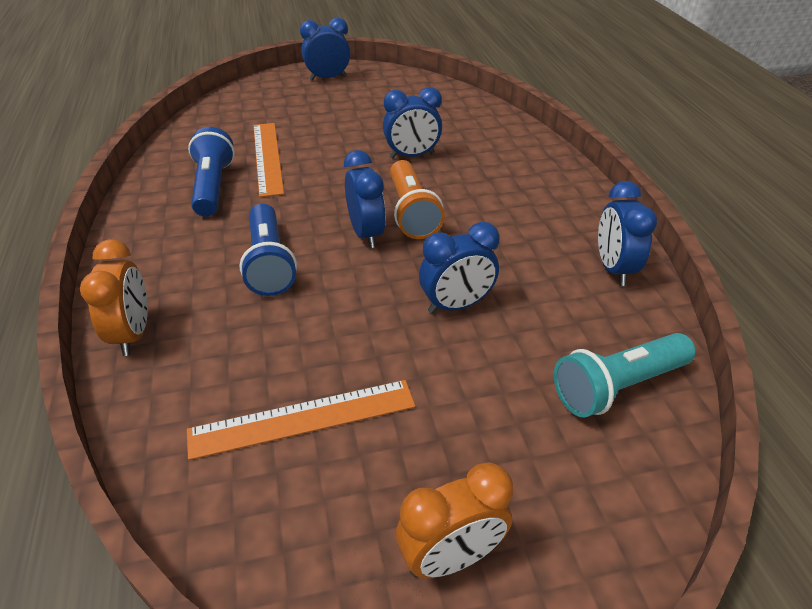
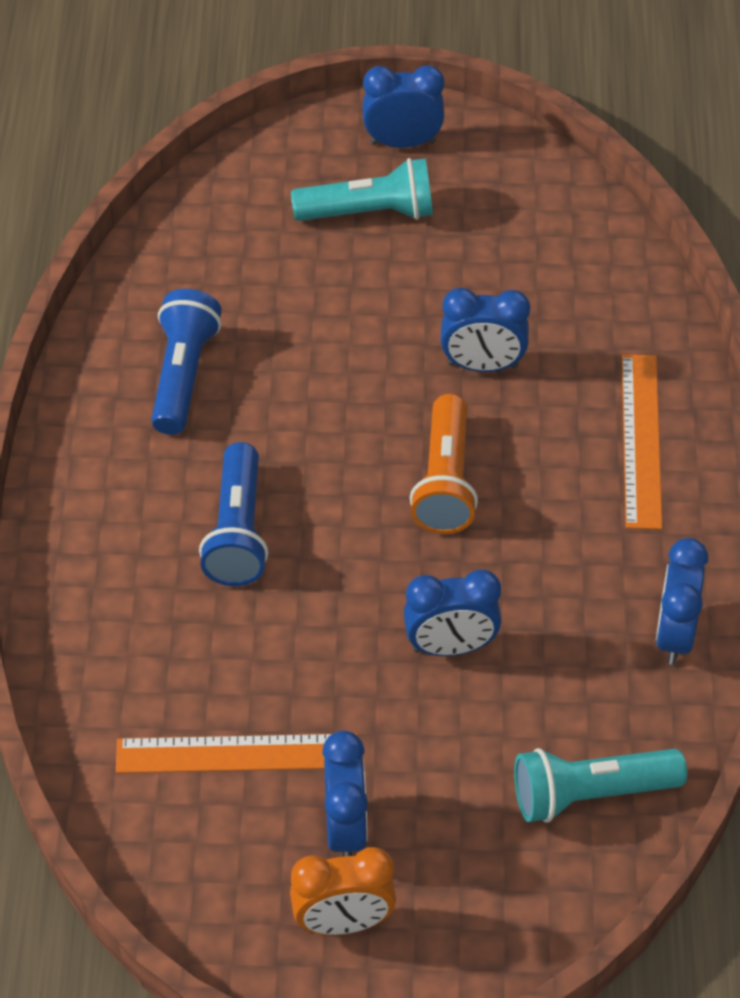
camera: 15 degrees right, 10 degrees up
orange clock [80,239,148,356] -> none
orange ruler [253,123,284,197] -> orange ruler moved to [622,354,662,530]
blue clock [344,150,386,248] -> blue clock moved to [322,731,368,857]
none -> turquoise flashlight [291,158,433,221]

